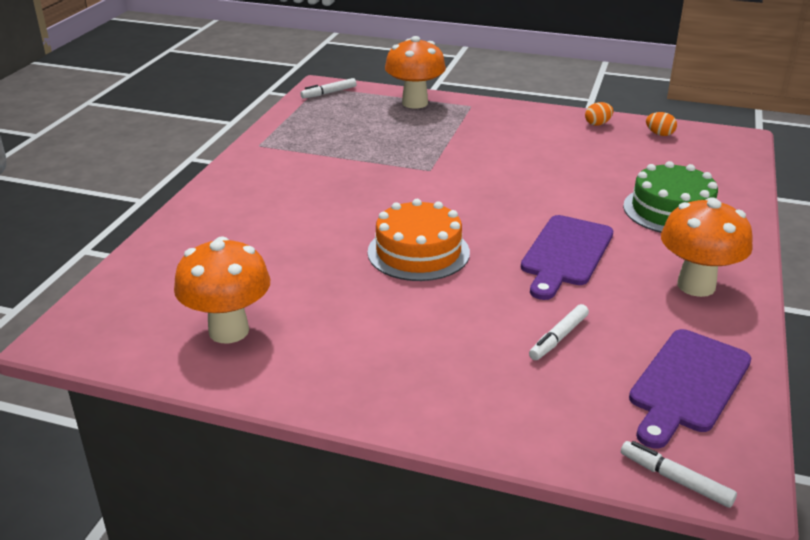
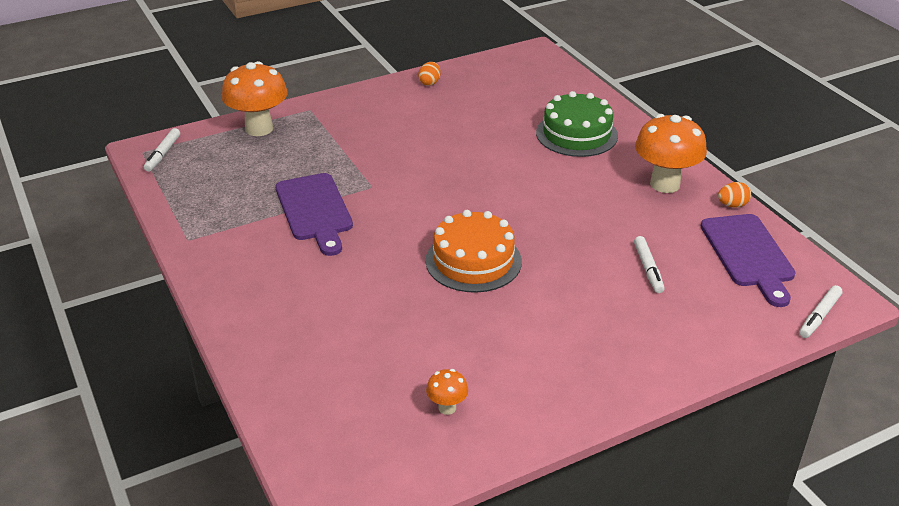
camera: 45 degrees left, 5 degrees up
orange mushroom [174,236,270,343] -> orange mushroom [426,369,468,415], size x0.46
purple cutting board [521,215,614,300] -> purple cutting board moved to [275,173,353,256]
white marker [621,441,737,508] -> white marker turned 45 degrees counterclockwise [799,285,843,338]
orange egg [646,112,677,136] -> orange egg moved to [718,182,751,208]

